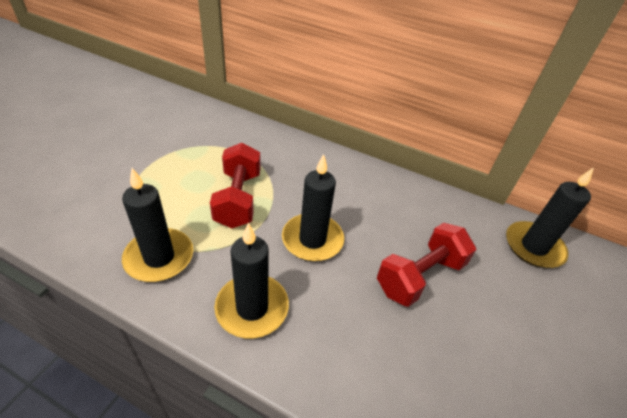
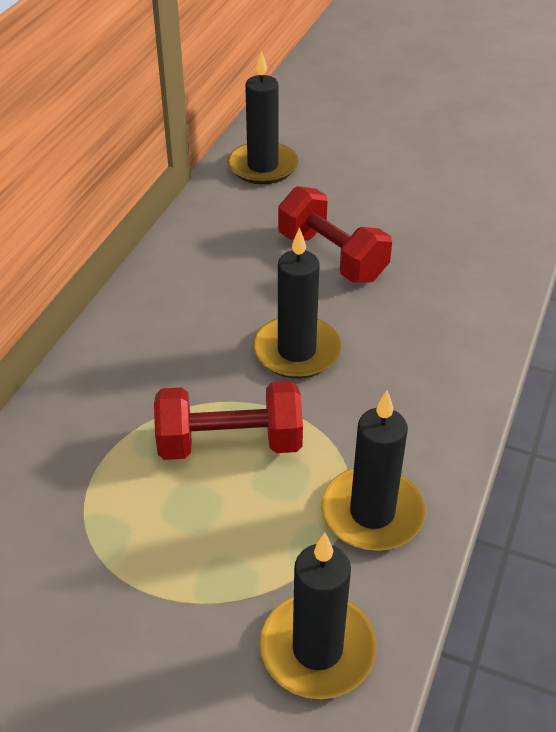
camera: 90 degrees left, 0 degrees up
black candle [214,223,289,338] -> black candle moved to [260,533,377,699]

